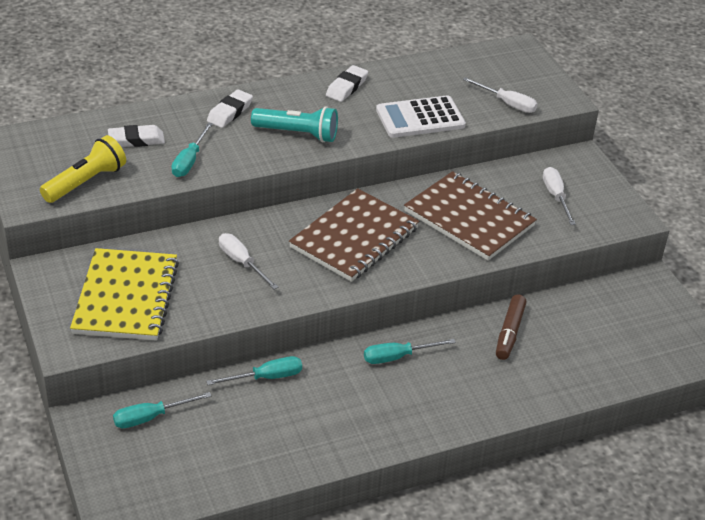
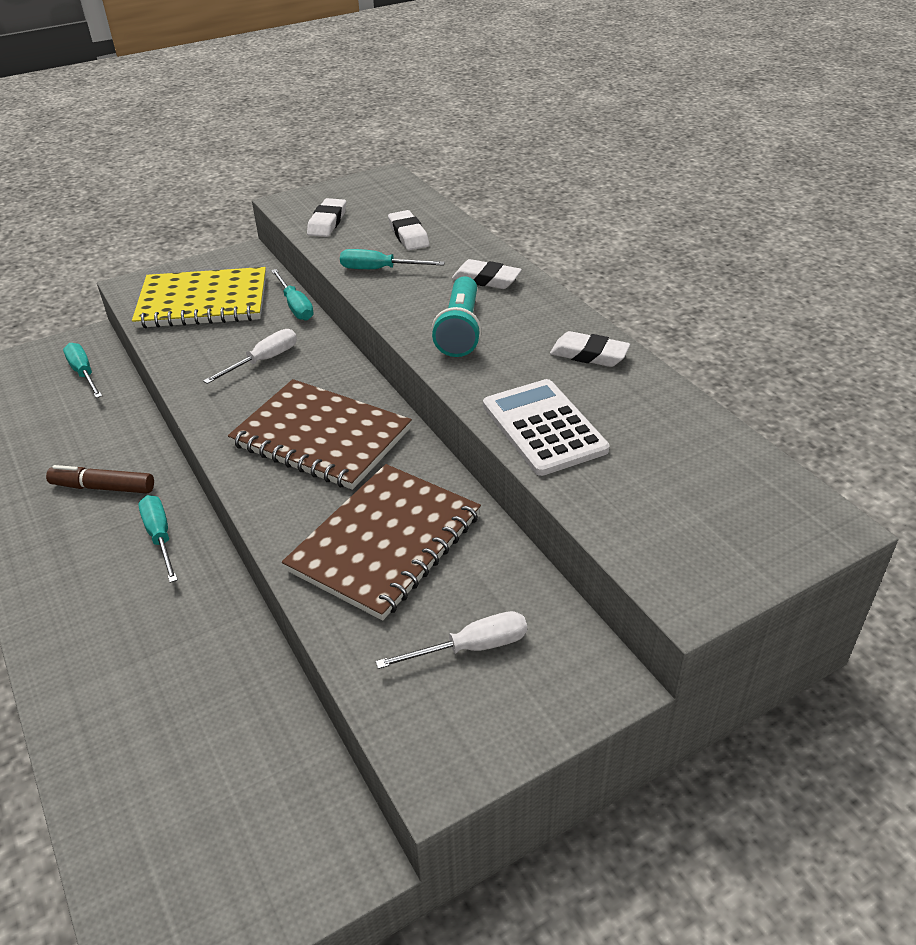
camera: 85 degrees right, 0 degrees up
yellow flashlight [40,135,126,203] -> white eraser [307,198,346,237]
turquoise screwdriver [206,356,302,385] -> turquoise screwdriver moved to [271,269,314,321]
white screwdriver [463,77,538,113] -> none
brown marker [496,294,527,360] -> brown marker moved to [46,465,154,493]

